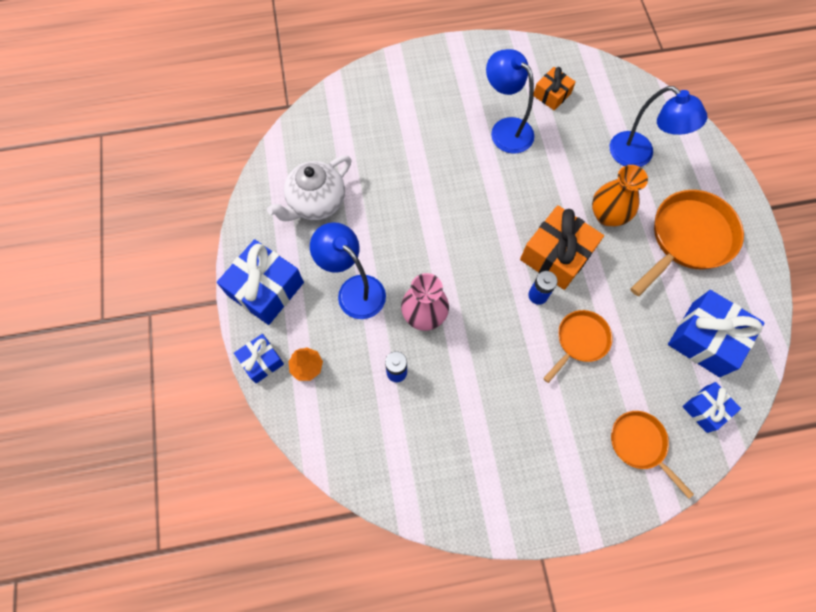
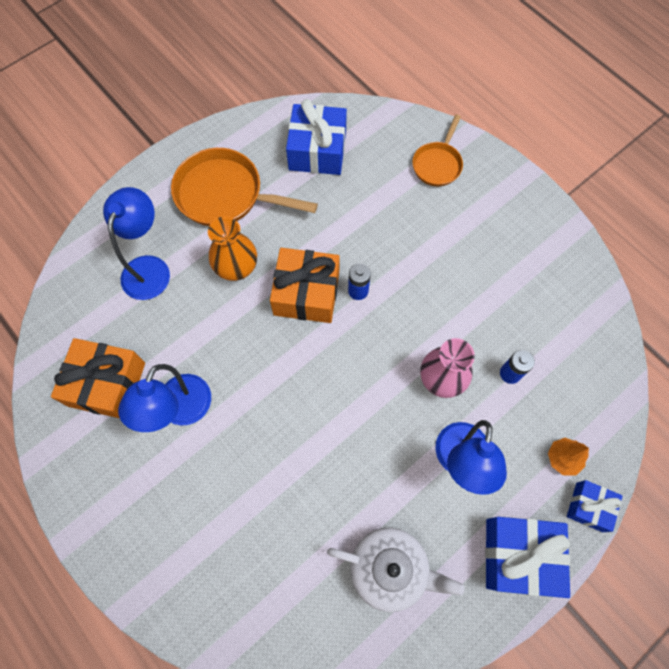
camera: 120 degrees left, 0 degrees up
orange gift [534,67,576,111] -> orange gift [51,338,145,418], size x1.76
orange pan [543,310,613,383] -> none
blue gift [682,382,741,433] -> none

